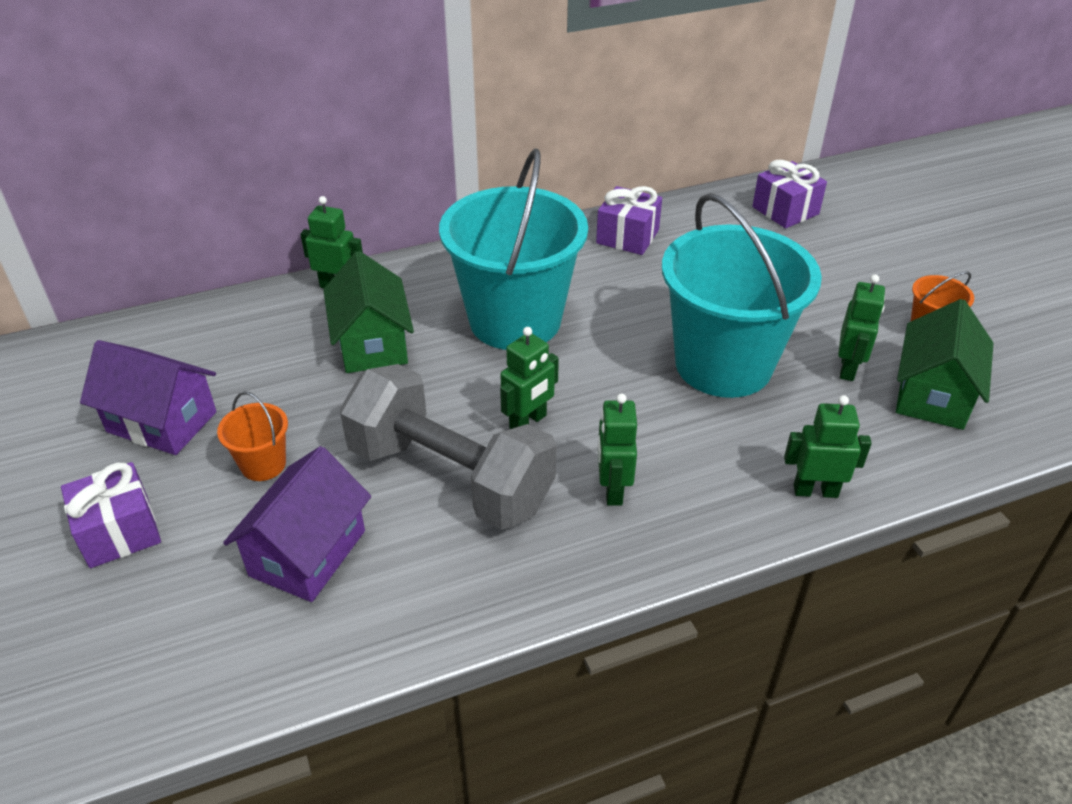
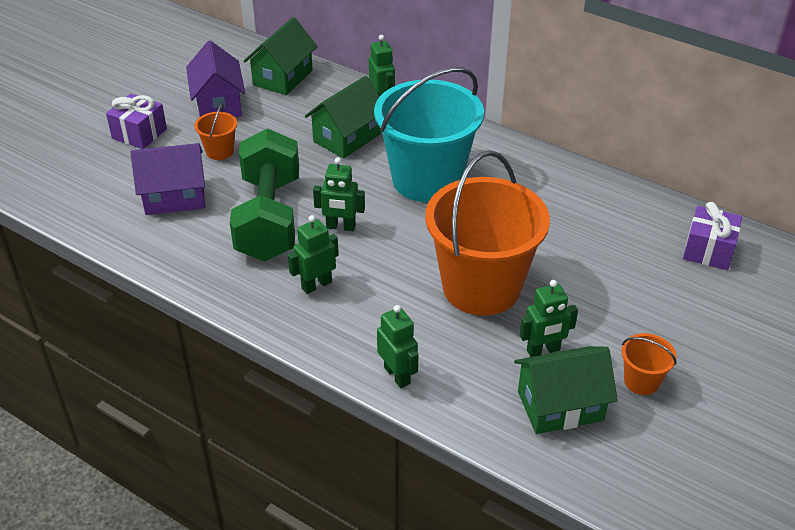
camera: 55 degrees right, 0 degrees up
grey dumbbell [340,364,557,530] -> green dumbbell [230,128,299,261]
purple gift [596,186,662,255] -> none
turquoise bucket [662,193,822,398] -> orange bucket [425,150,550,316]
none -> green house [244,17,318,95]

